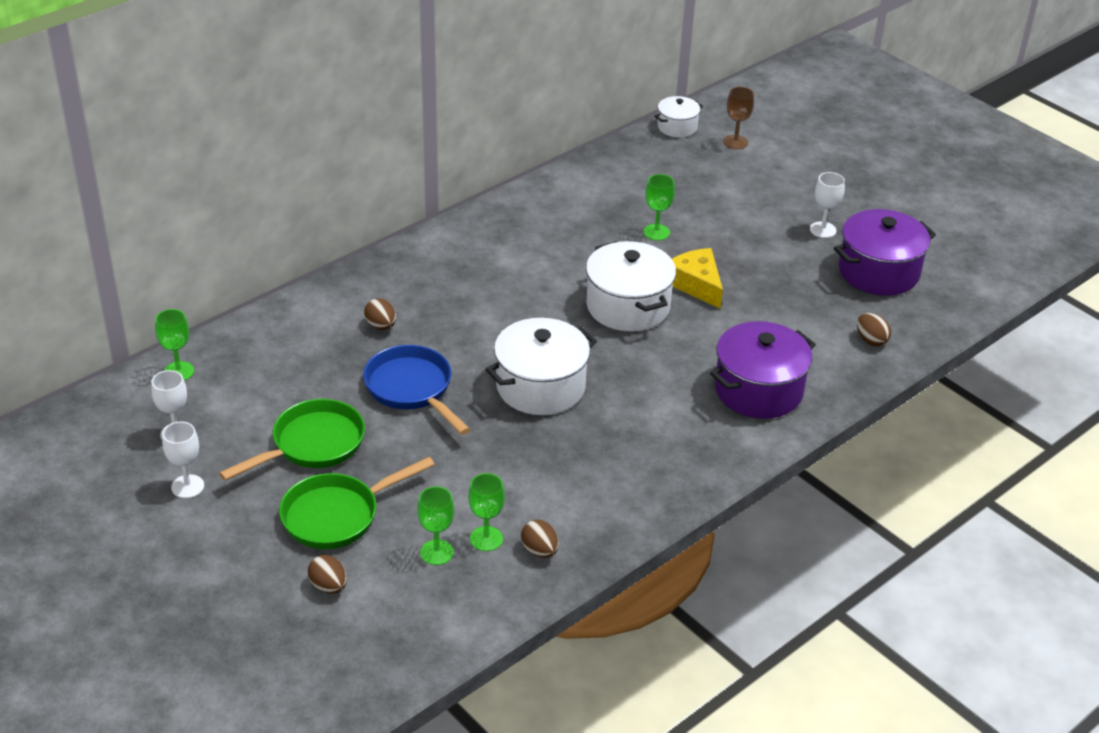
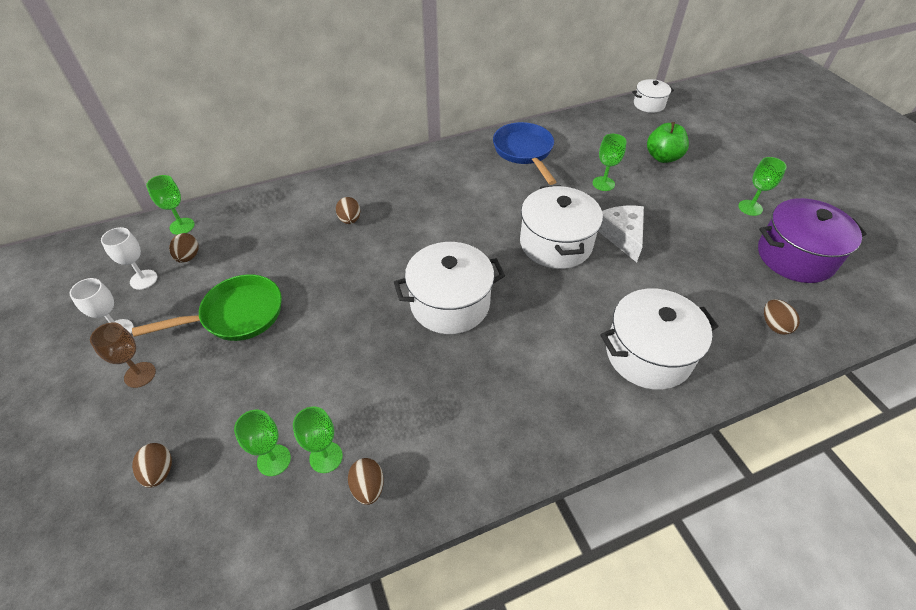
camera: 20 degrees right, 10 degrees up
green pan [279,457,435,549] -> none
blue pan [363,345,470,435] -> blue pan moved to [493,122,556,185]
yellow cheese [672,248,723,309] -> white cheese [598,206,644,262]
purple pot [710,321,816,419] -> white pot [600,288,719,390]
brown goblet [723,87,754,149] -> brown goblet moved to [90,322,156,388]
white goblet [810,172,845,238] -> green goblet [738,157,787,216]
none -> brown egg [169,233,198,263]
none -> green apple [647,122,689,163]

